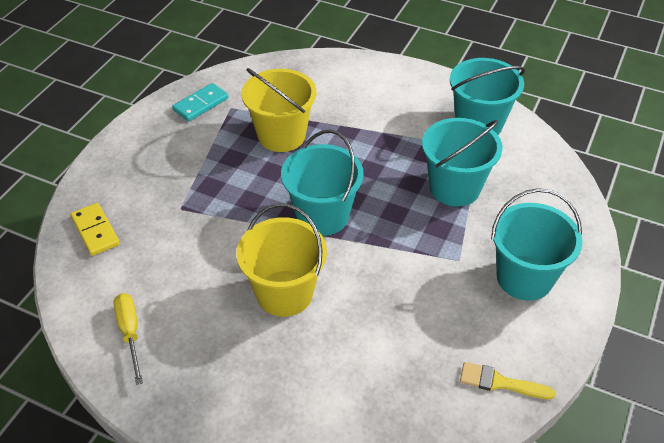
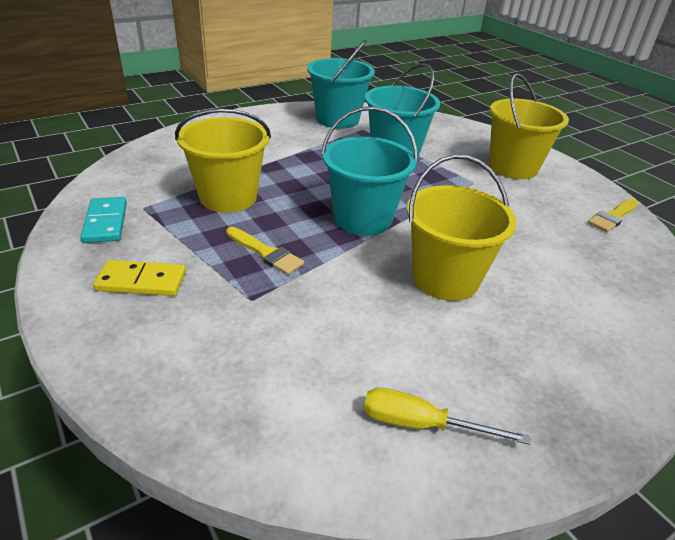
camera: 60 degrees left, 10 degrees down
yellow domino [70,203,120,256] -> yellow domino moved to [93,260,186,296]
turquoise bucket [491,188,582,301] -> yellow bucket [489,73,569,179]
none -> yellow brush [226,227,304,275]

